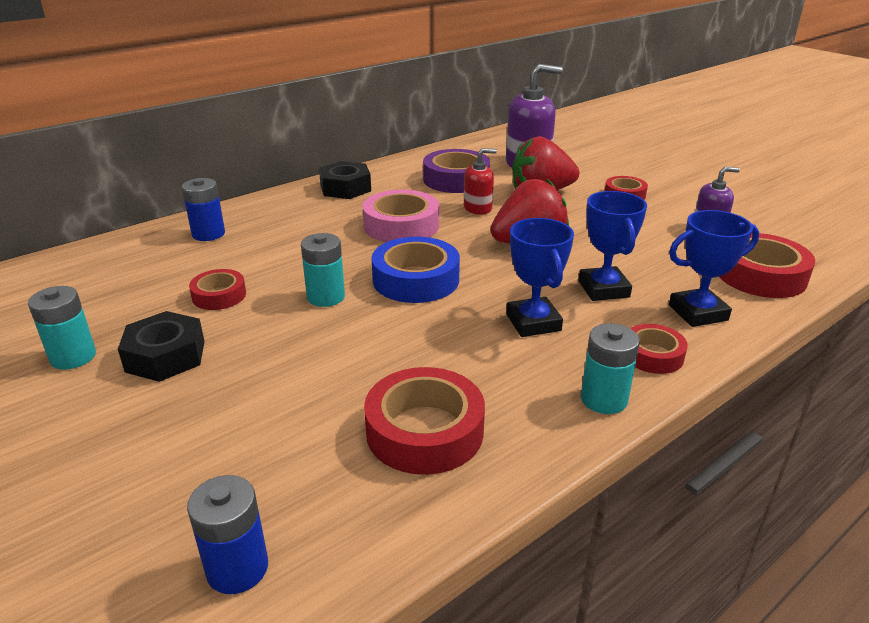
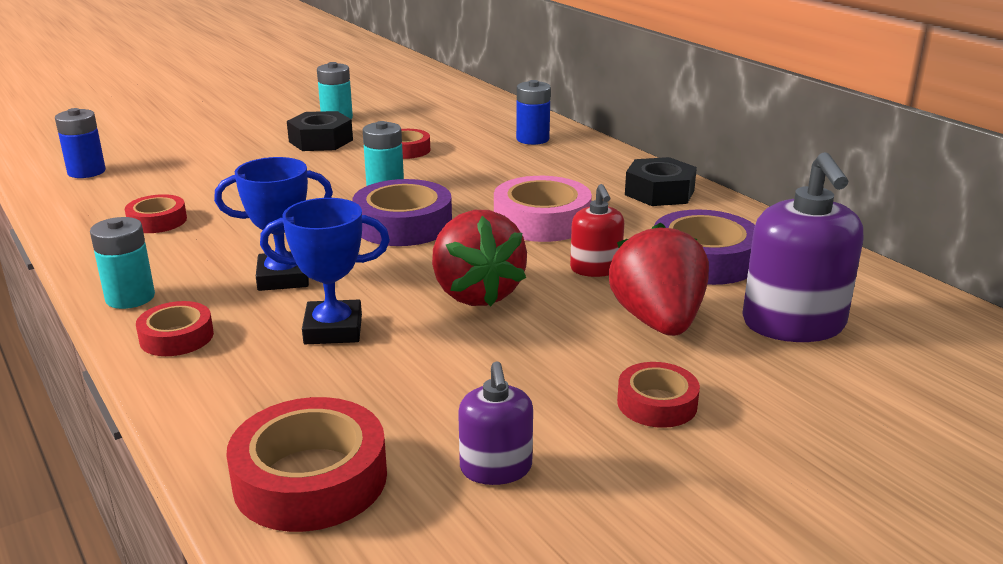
camera: 95 degrees right, 5 degrees down
red tape [364,367,485,475] -> red tape [125,194,187,233], size x0.59
blue tape [371,237,460,303] -> purple tape [352,179,452,246]
blue trophy [669,210,759,327] -> none

